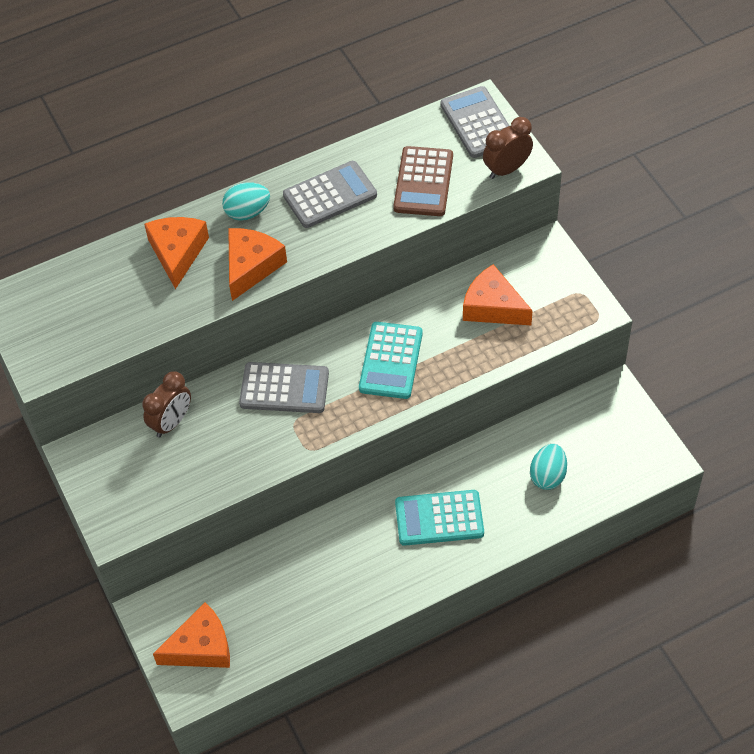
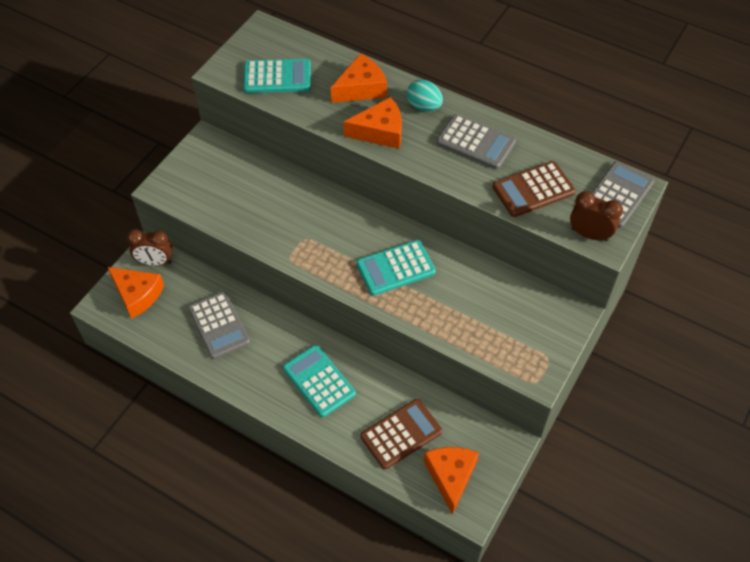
camera: 55 degrees right, 0 degrees up
brown clock [142,371,191,438] -> brown clock moved to [127,229,172,266]
grey calculator [239,362,329,413] -> grey calculator moved to [188,291,250,359]
orange cheese [463,264,533,325] -> orange cheese moved to [424,447,479,515]
turquoise egg [530,444,567,490] -> brown calculator [361,399,442,469]
none -> turquoise calculator [243,59,311,93]

